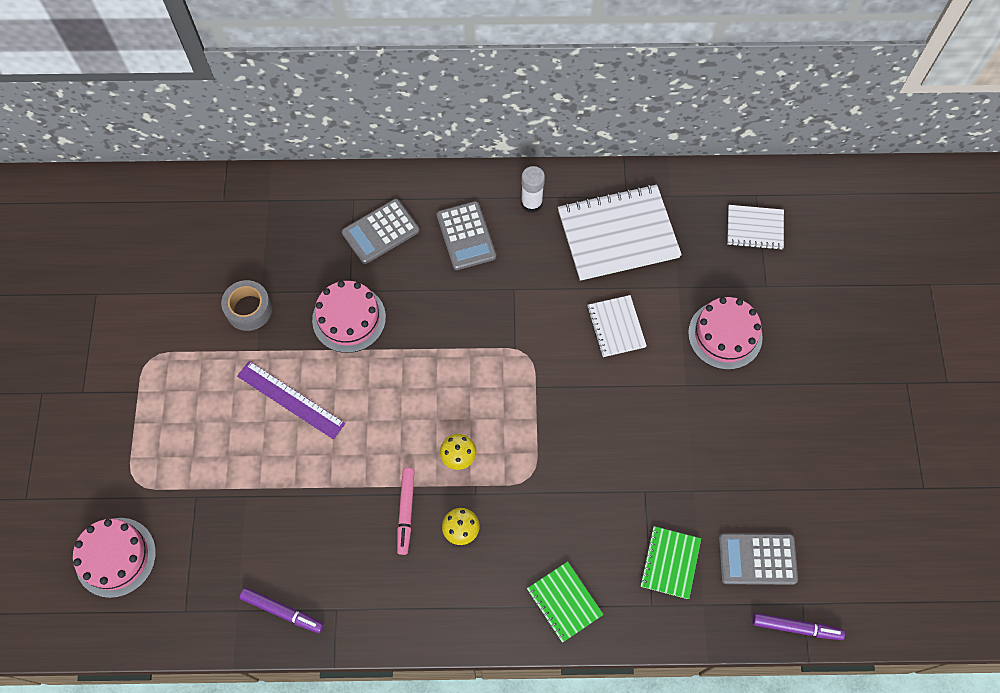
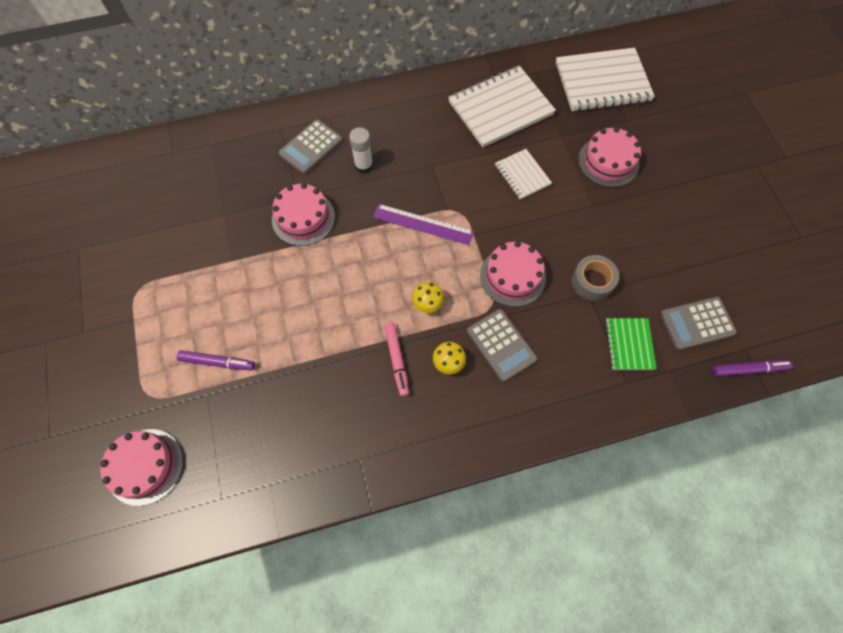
camera: 15 degrees left, 0 degrees up
grey tape [221,280,272,331] -> grey tape moved to [572,255,619,301]
purple ruler [237,361,345,439] -> purple ruler moved to [373,204,474,245]
purple marker [240,588,324,633] -> purple marker moved to [177,350,255,371]
grey calculator [437,201,496,270] -> grey calculator moved to [467,309,537,382]
white glue stick [521,166,545,213] -> white glue stick moved to [349,127,373,174]
green notebook [527,561,603,643] -> none
white notebook [727,205,784,250] -> white notebook [556,48,655,112], size x1.88
none -> pink cake [480,241,546,307]

